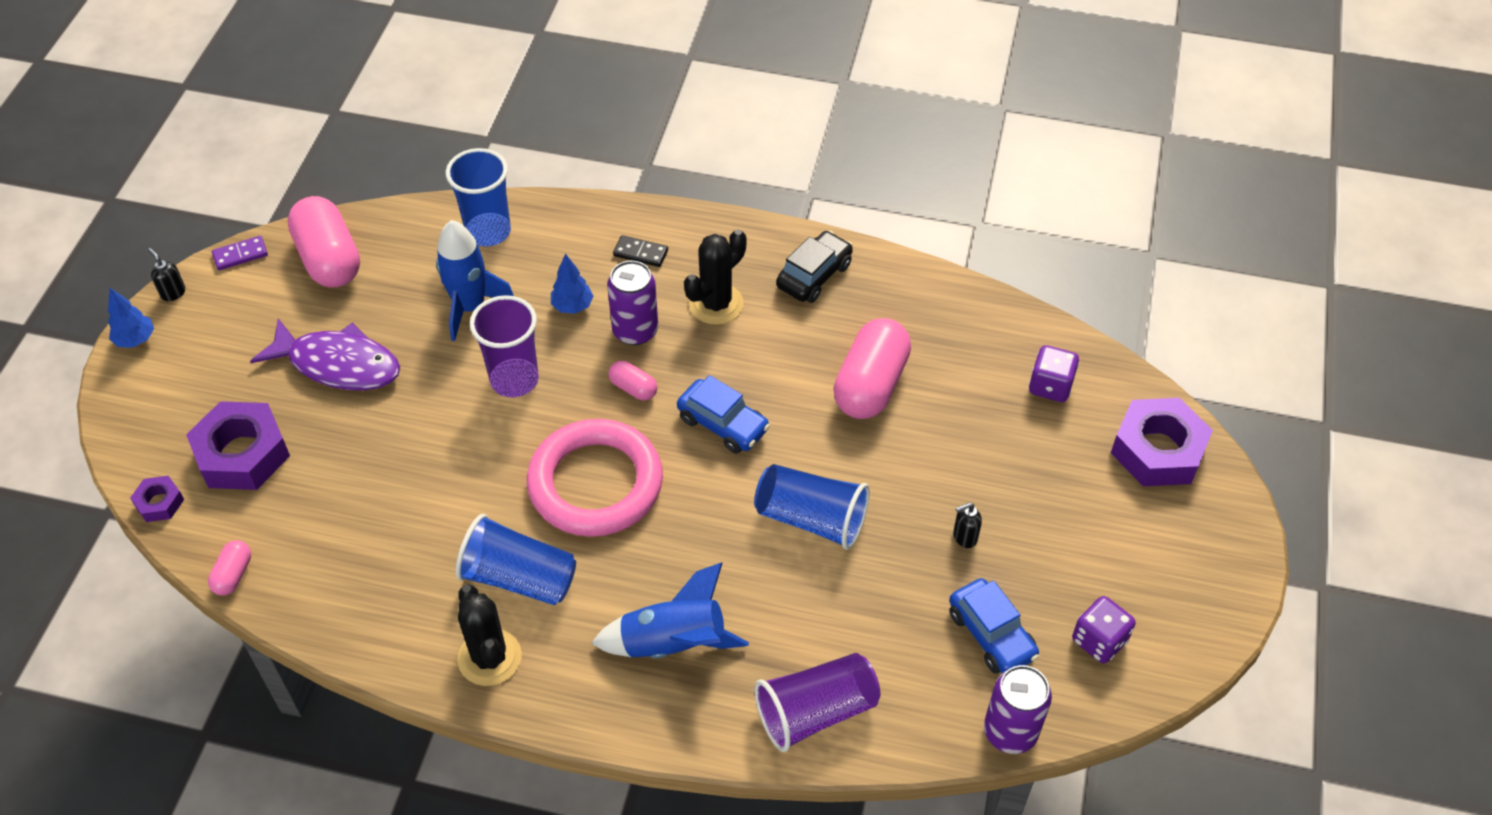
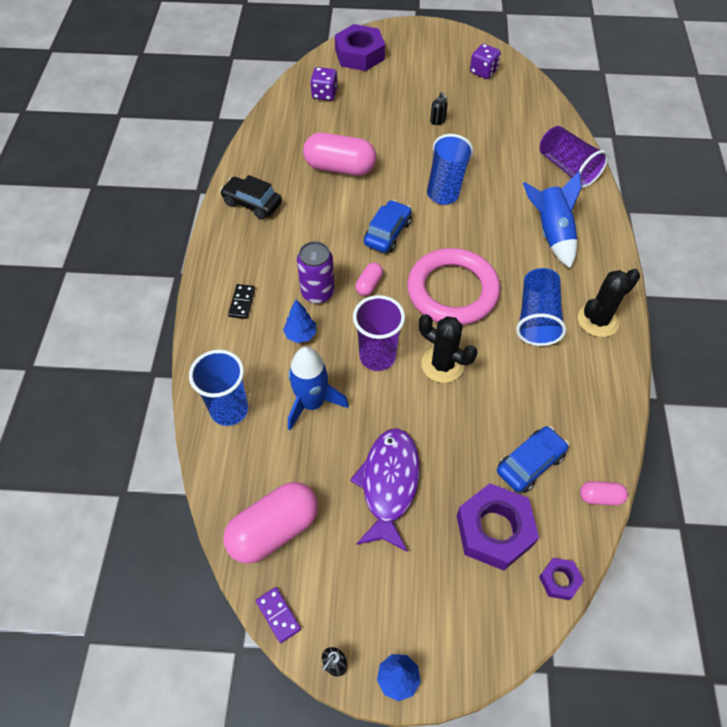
camera: 100 degrees left, 5 degrees up
black cactus [684,229,747,325] -> black cactus moved to [419,314,477,383]
blue car [949,578,1039,674] -> blue car moved to [497,426,569,493]
purple can [984,665,1052,754] -> none

